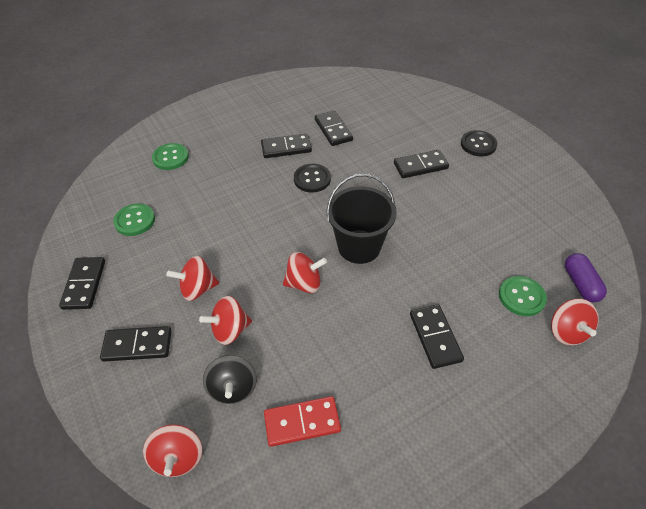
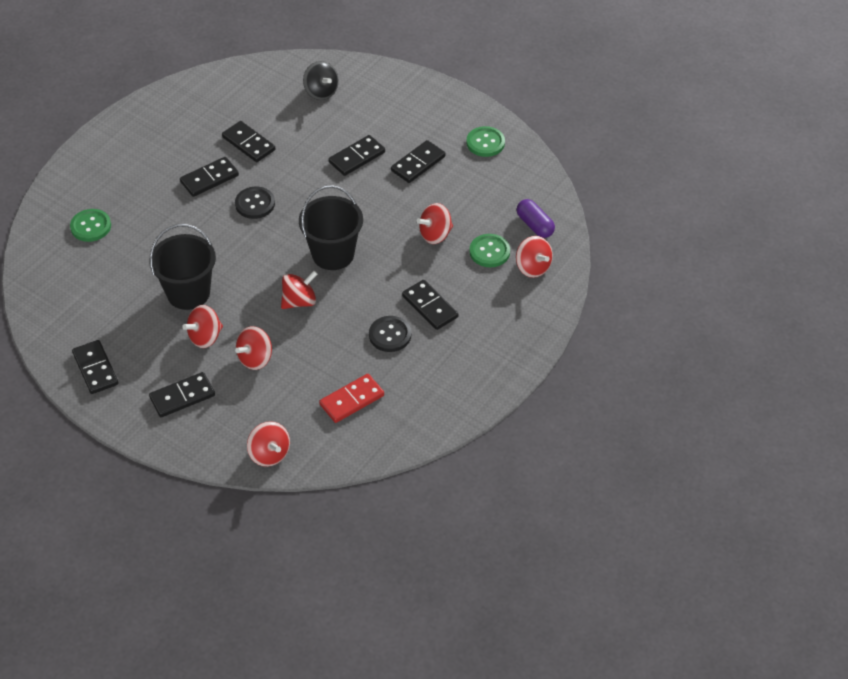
camera: 25 degrees left, 0 degrees up
green button [113,204,155,236] -> green button moved to [466,126,505,157]
black spinning top [203,355,257,404] -> black spinning top moved to [303,61,339,100]
black button [461,130,498,156] -> black button moved to [369,316,411,352]
none -> black bucket [149,224,216,310]
none -> black domino [391,140,445,183]
none -> red spinning top [417,203,453,244]

